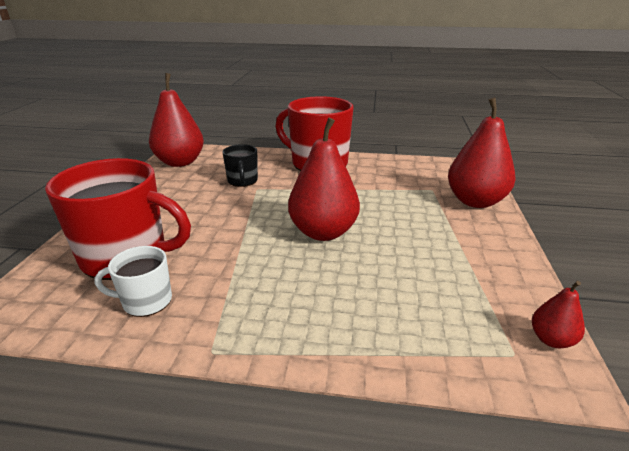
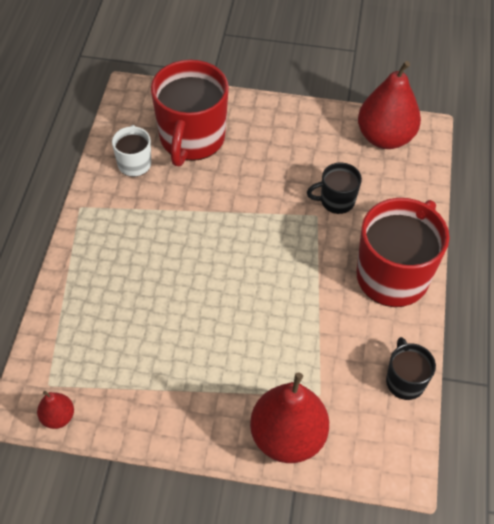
camera: 90 degrees right, 25 degrees up
red pear [288,117,360,241] -> none
none -> black mug [386,337,436,400]

